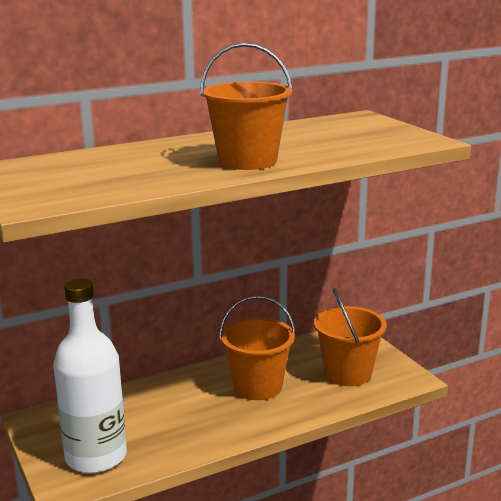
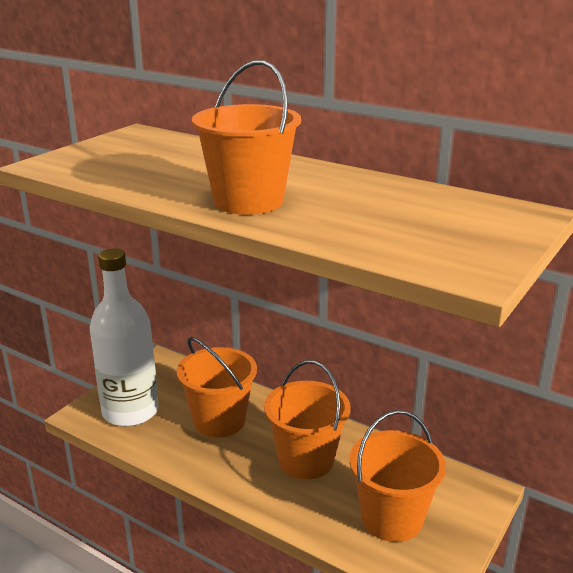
camera: 60 degrees right, 5 degrees up
none -> orange bucket [177,337,257,438]

